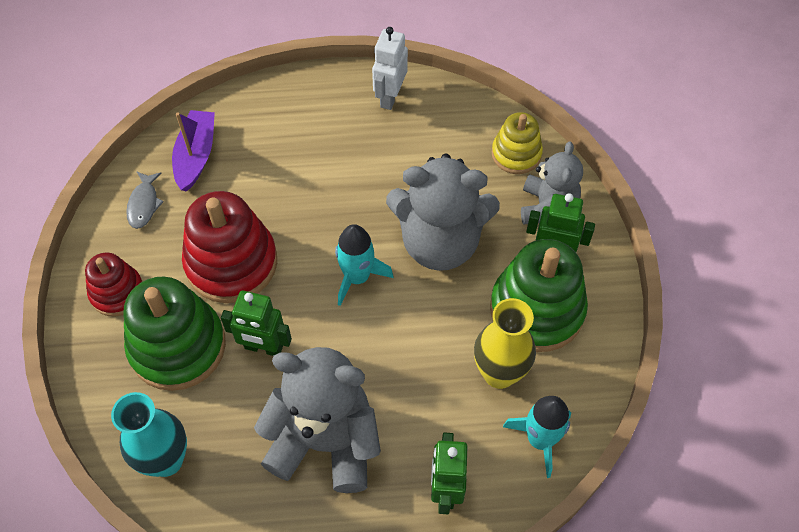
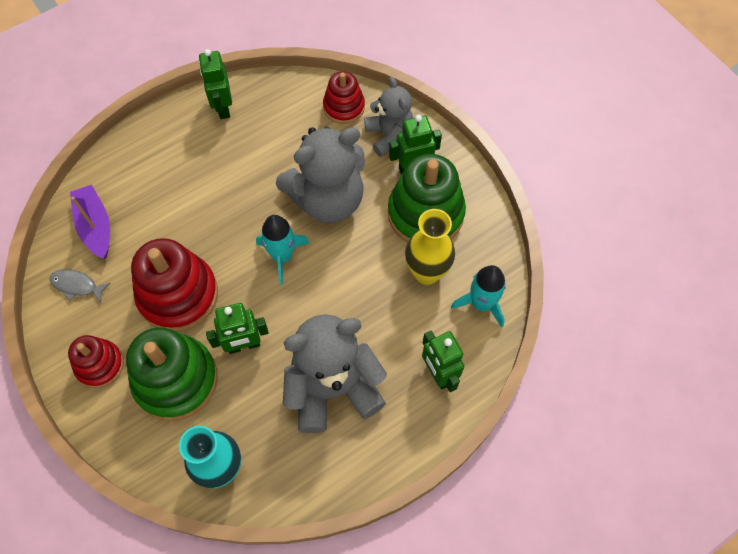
camera: 30 degrees left, 5 degrees up
grey fish [126,171,164,229] -> grey fish turned 135 degrees clockwise [49,269,111,303]
white robot [372,27,408,110] -> green robot [199,49,232,119]
yellow stacking toy [492,112,543,174] -> red stacking toy [323,71,365,124]

